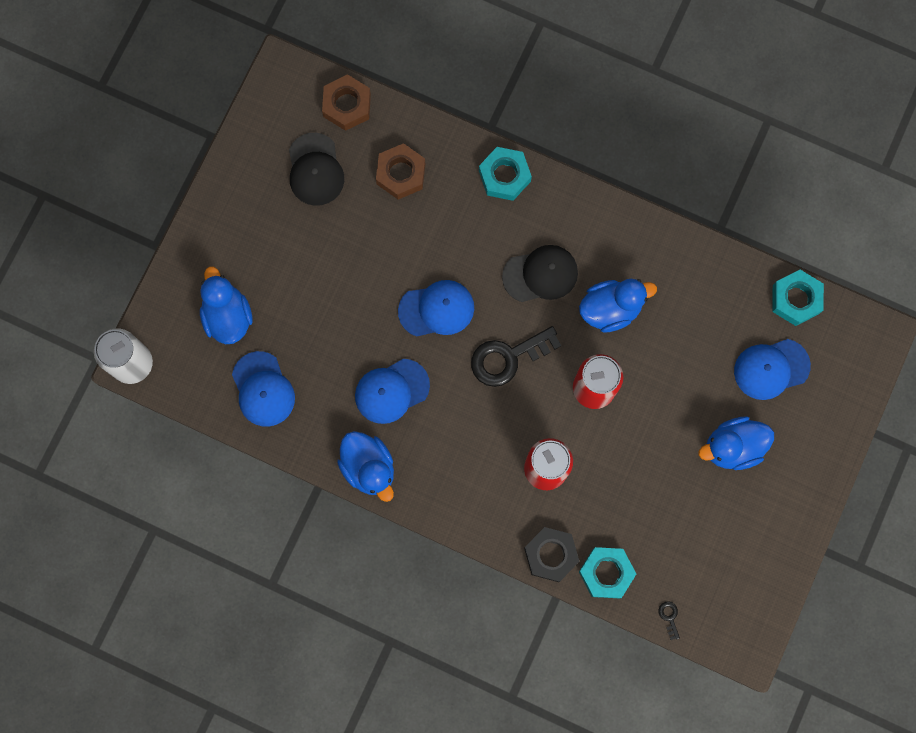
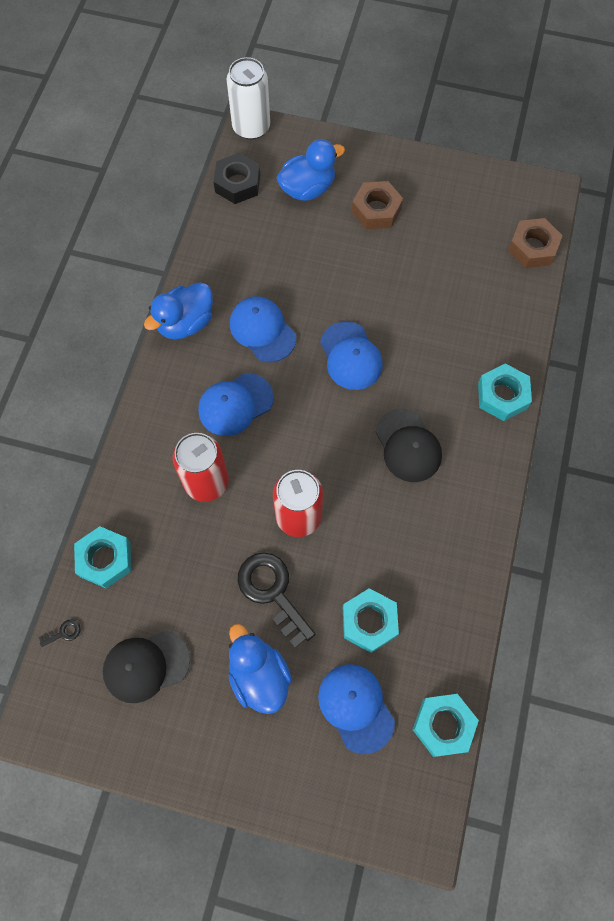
camera: 80 degrees right, 10 degrees down
blue cap [232,351,295,427] -> blue cap moved to [198,373,274,436]
black cap [289,133,344,206] -> black cap moved to [103,631,190,703]
brown nut [376,143,425,200] -> brown nut moved to [352,181,403,229]
black key [471,326,561,387] -> black key moved to [238,552,316,648]
black nut [524,527,580,582] -> black nut moved to [213,153,260,204]
blue duck [579,279,657,333] -> none
none -> turquoise nut [343,588,399,653]

